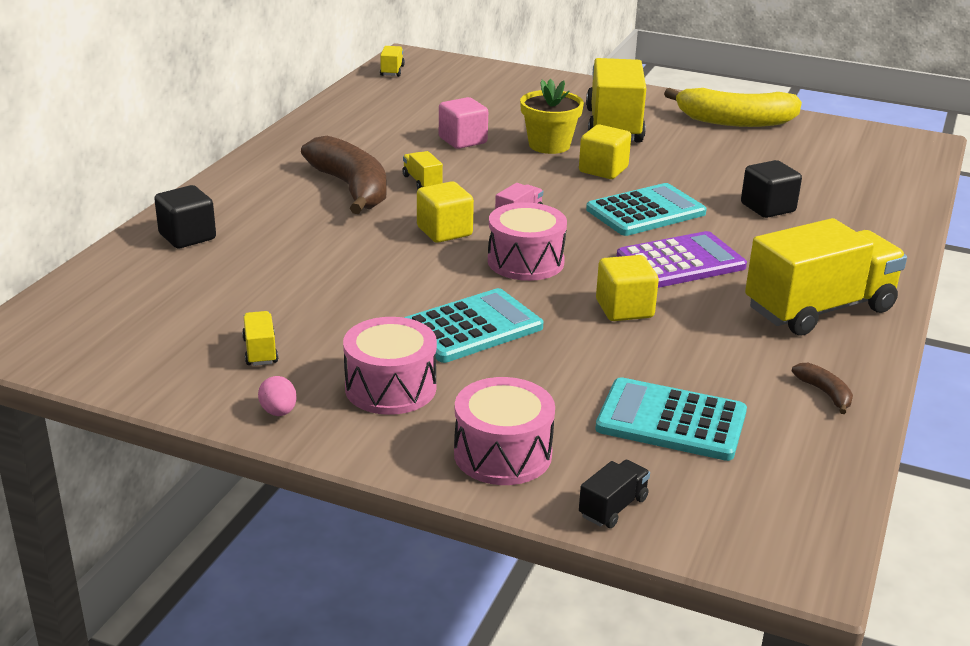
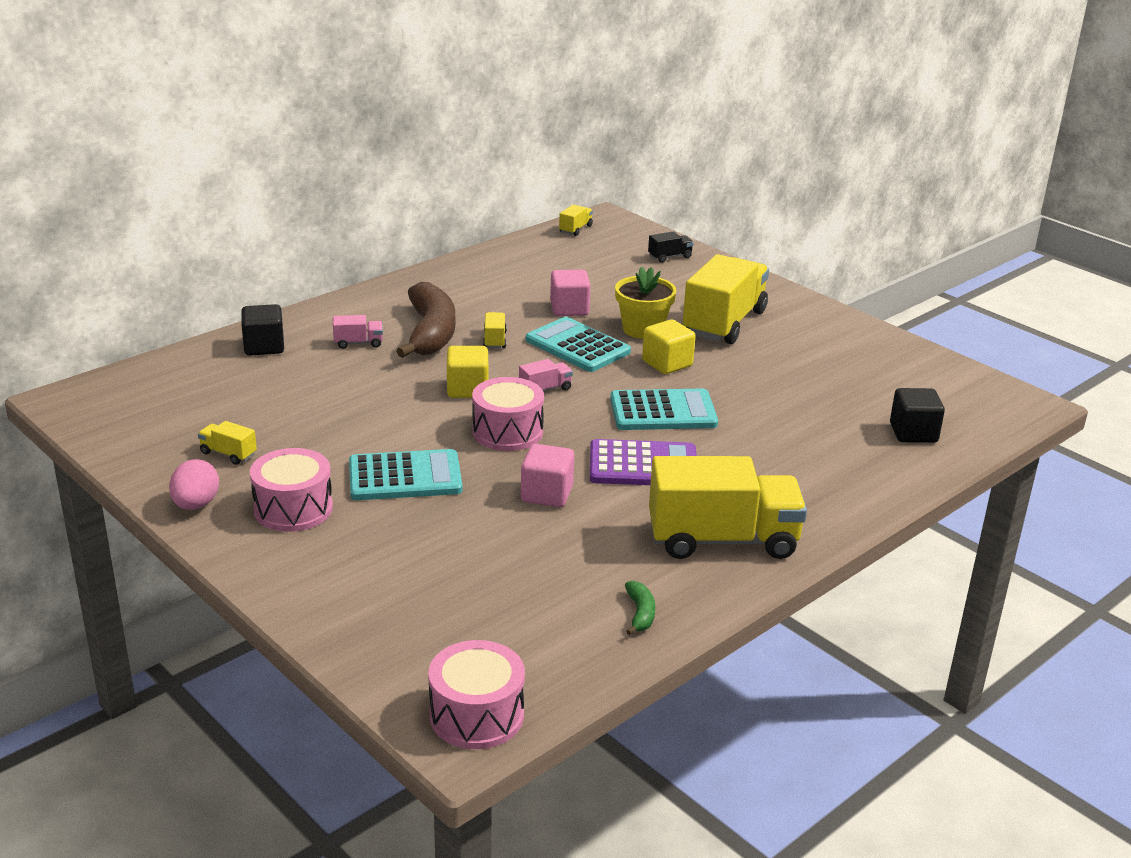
camera: 25 degrees right, 0 degrees up
yellow truck [242,311,278,366] -> yellow truck turned 75 degrees counterclockwise [198,421,257,465]
pink egg [258,376,297,416] -> pink egg [169,459,219,510], size x1.51
pink drum [454,377,555,485] -> pink drum moved to [428,640,525,749]
black truck [579,460,650,528] -> black truck moved to [648,231,694,263]
turquoise calculator [595,377,747,461] -> turquoise calculator moved to [526,317,631,372]
yellow cube [596,255,659,321] -> pink cube [521,444,574,507]
yellow banana [664,88,802,127] -> none
black cube [741,160,802,218] -> black cube moved to [890,388,945,443]
brown banana [792,363,853,414] -> green banana [625,581,655,635]
none -> pink truck [333,315,383,349]

